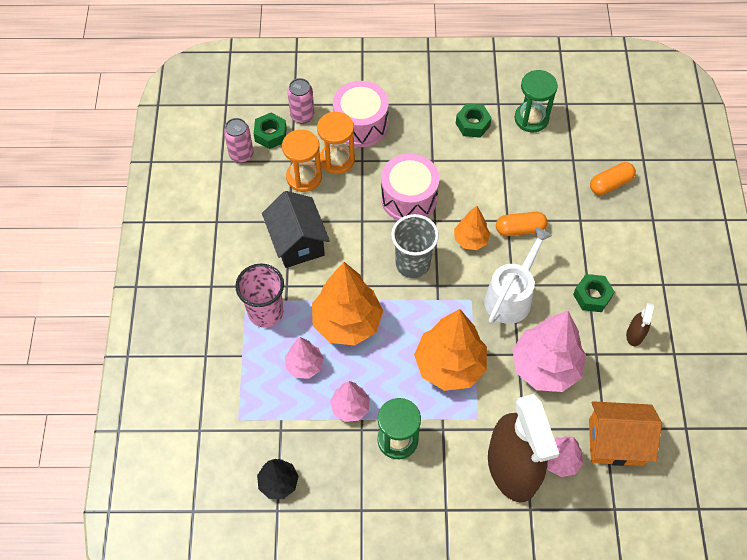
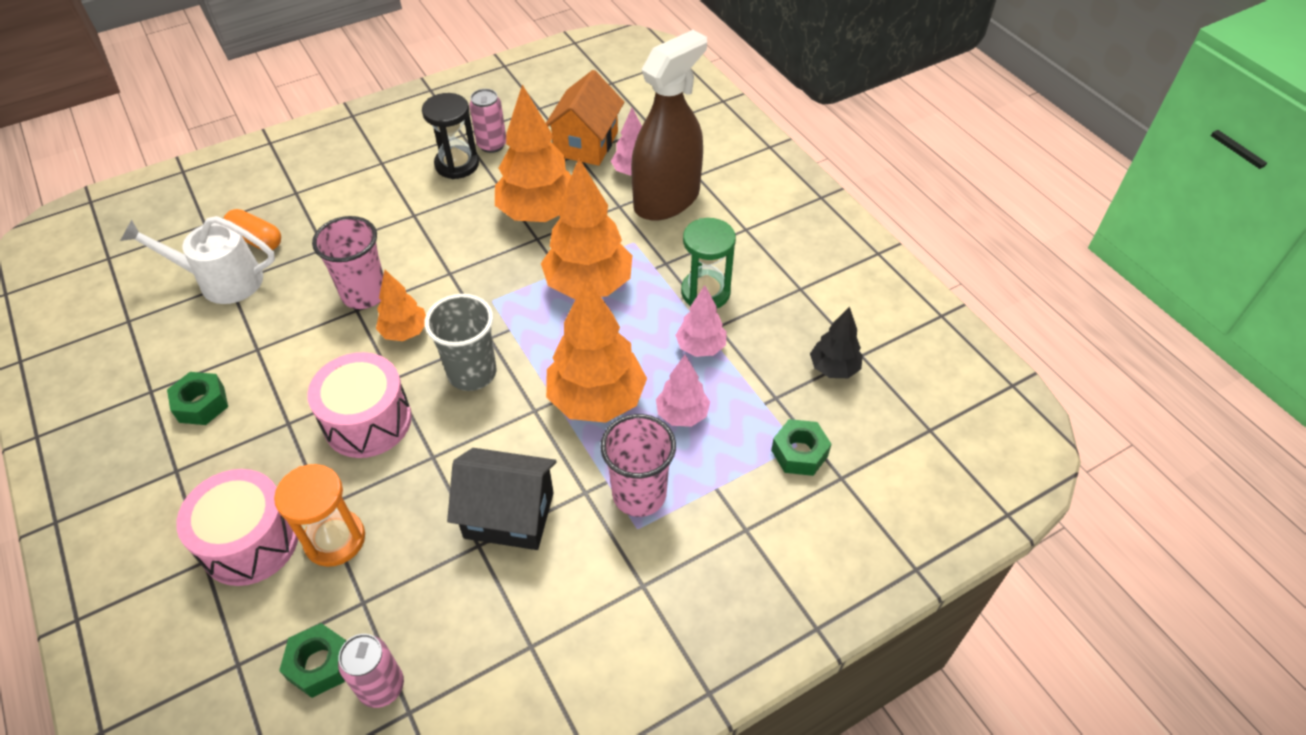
camera: 120 degrees left, 10 degrees down
black house [262,191,330,268] -> black house turned 60 degrees clockwise [447,448,557,550]
orange hourglass [282,129,322,192] -> none
pink can [288,78,314,124] -> pink can moved to [469,89,506,153]
white watering can [484,227,552,324] -> white watering can moved to [120,216,275,304]
orange capsule [496,212,548,236] -> pink cup [312,216,384,309]
pink tree [512,311,586,392] -> orange tree [495,85,571,222]
green hourglass [515,70,558,132] -> none
green nut [573,274,615,312] -> green nut moved to [771,419,831,476]
orange house [589,401,662,466] -> orange house turned 45 degrees clockwise [546,70,624,166]
brown spray bottle [626,303,654,346] -> black hourglass [422,93,479,179]

